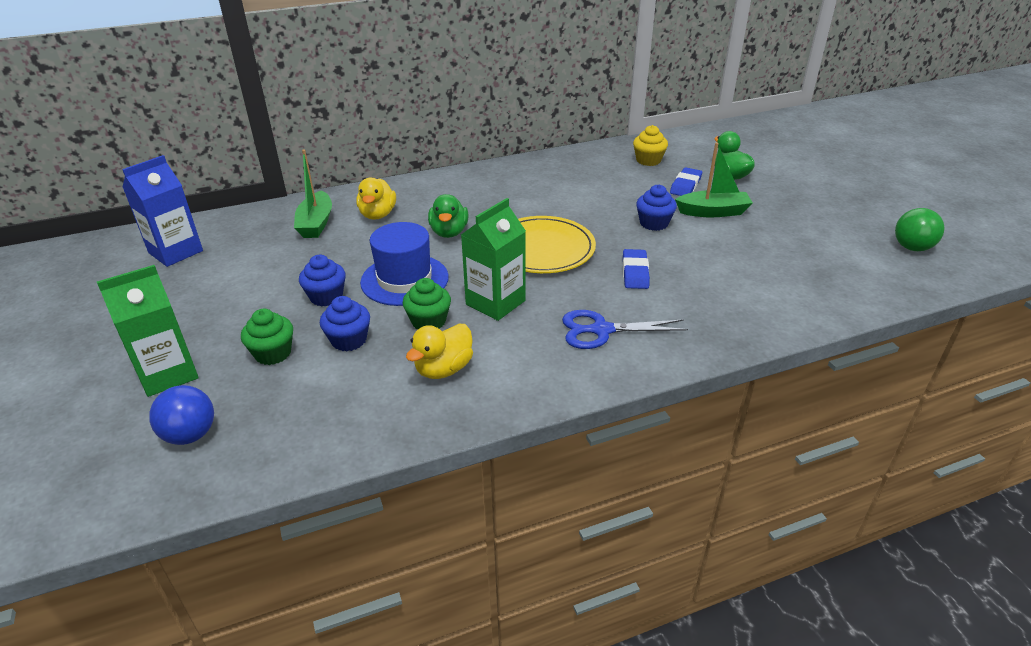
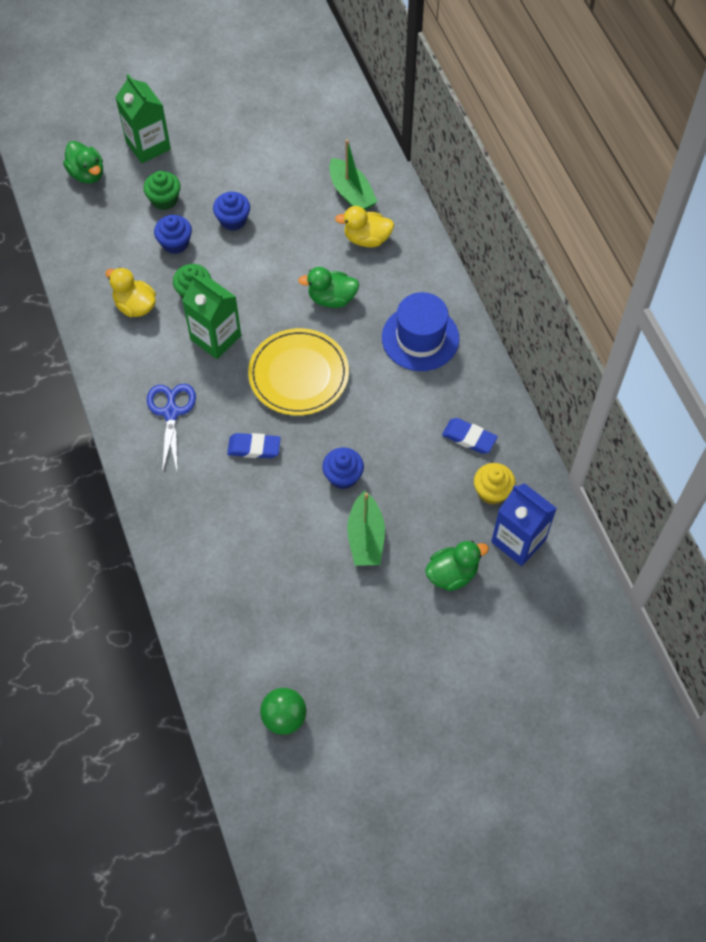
camera: 90 degrees right, 25 degrees up
blue carton [122,155,203,267] -> blue carton moved to [491,483,557,566]
blue ball [149,385,214,445] -> green duck [63,141,103,183]
green boat [294,149,332,238] -> green boat turned 120 degrees counterclockwise [330,139,378,210]
blue hat [360,222,449,306] -> blue hat moved to [382,292,459,371]
blue eraser [670,167,702,196] -> blue eraser moved to [442,418,498,454]

